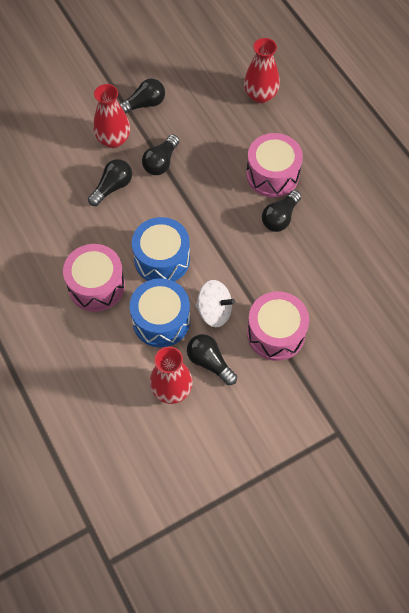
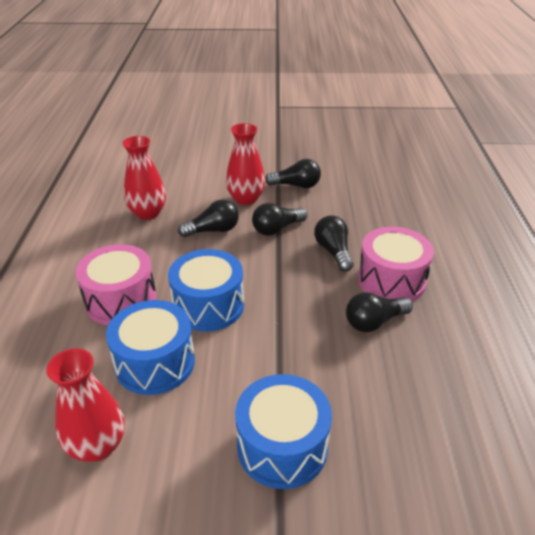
camera: 30 degrees right, 25 degrees down
black light bulb [187,334,237,385] -> black light bulb moved to [314,215,354,272]
white spinning top [196,280,235,327] -> none
red vase [244,38,280,103] -> red vase moved to [122,136,166,220]
pink drum [247,291,309,361] -> blue drum [235,374,332,489]

